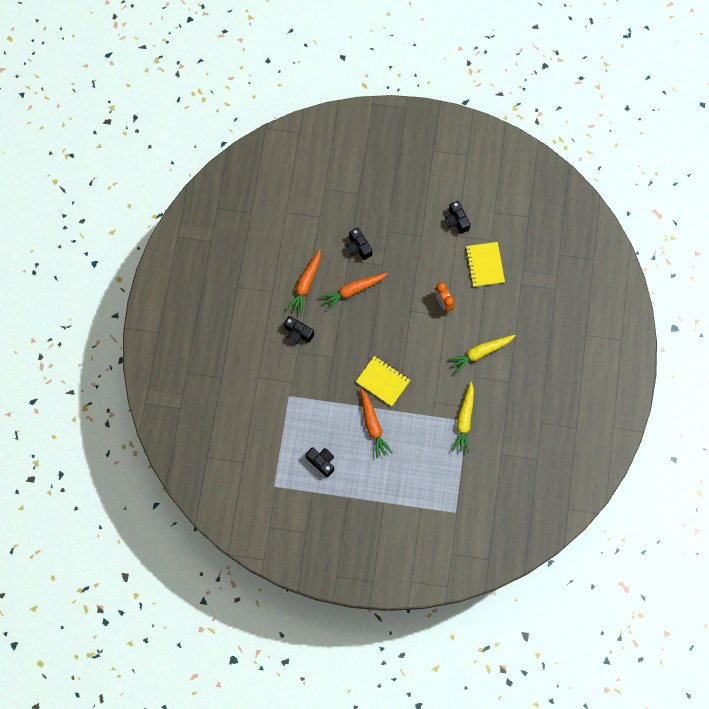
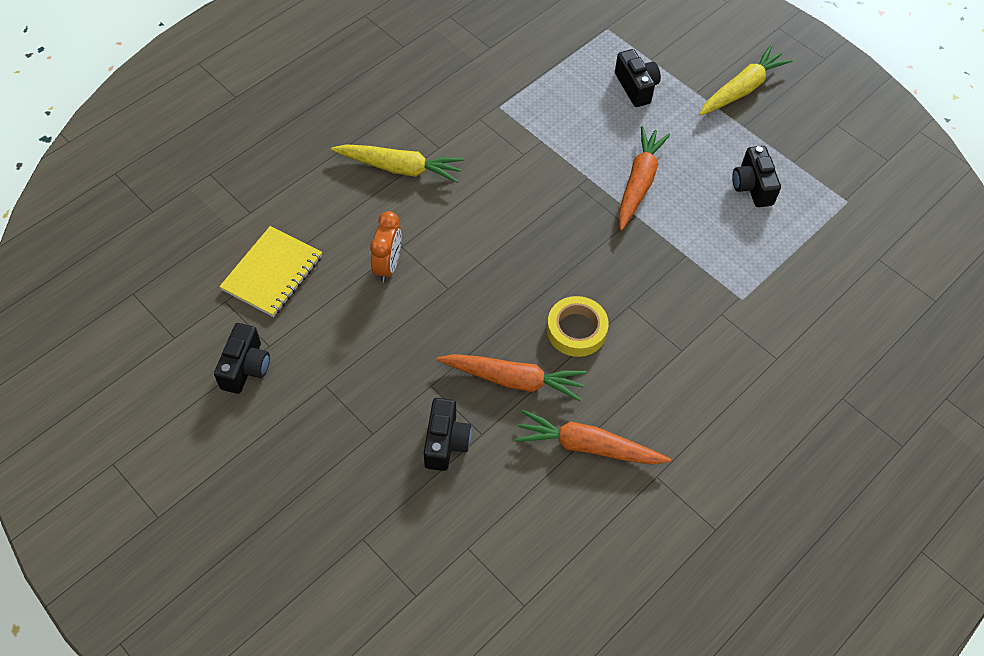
camera: 145 degrees left, 15 degrees down
black camera [284,316,314,344] -> black camera moved to [615,49,661,107]
orange carrot [286,249,321,315] -> orange carrot turned 135 degrees counterclockwise [515,410,671,464]
yellow notebook [356,356,410,407] -> none
yellow carrot [452,382,474,454] -> yellow carrot moved to [699,45,793,116]
none -> yellow tape [547,296,609,357]

